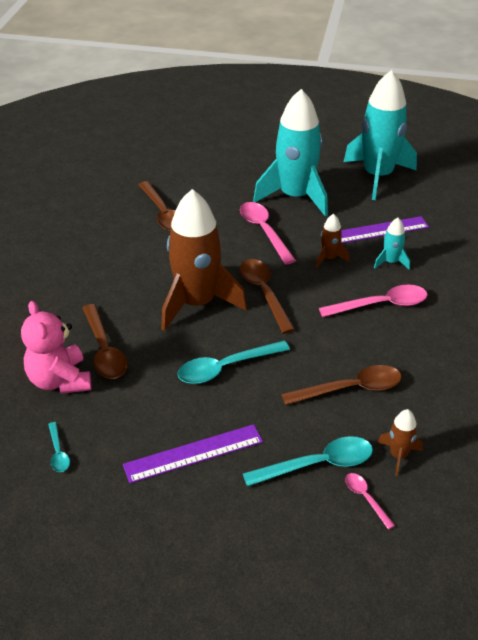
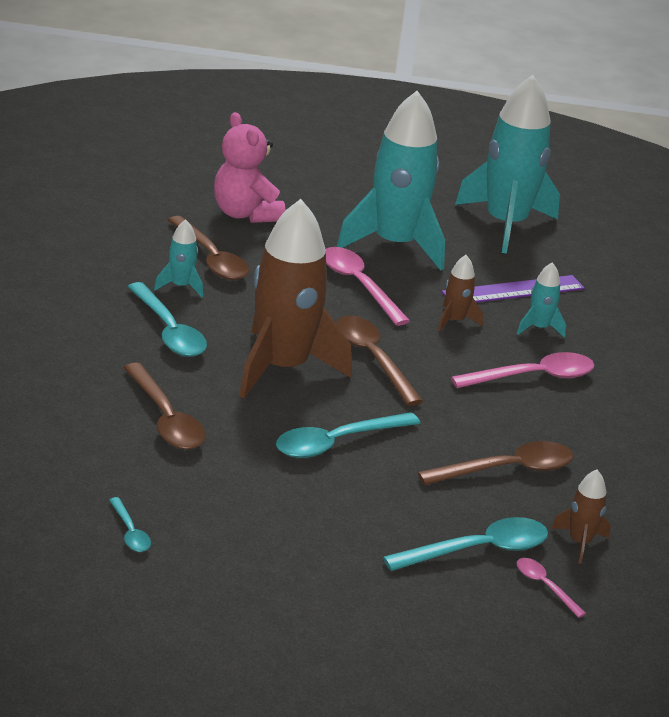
camera: 10 degrees left, 10 degrees down
pink teddy bear [21,301,91,394] -> pink teddy bear moved to [214,112,286,223]
purple ruler [123,424,263,483] -> none
none -> turquoise spoon [127,282,207,357]
none -> turquoise rocket [154,219,203,297]

